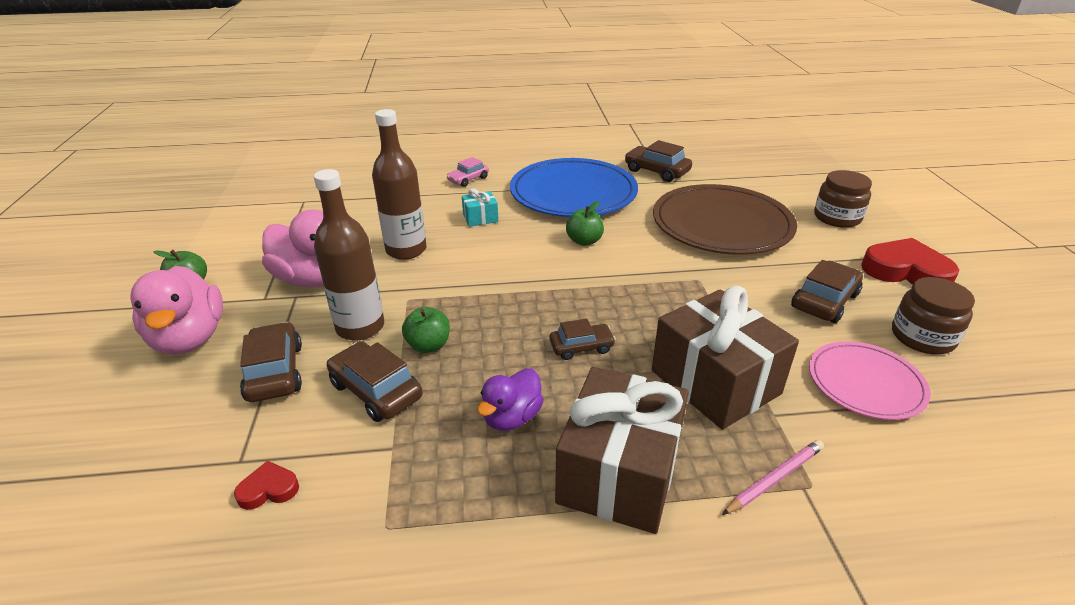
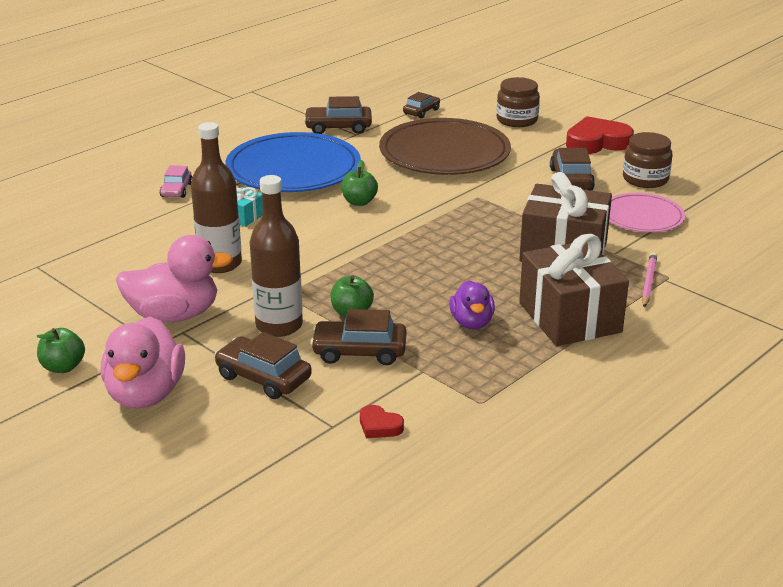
camera: 40 degrees left, 5 degrees down
pink duck [130,266,223,354] -> pink duck turned 60 degrees clockwise [101,317,185,409]
red heart [234,461,299,510] -> red heart turned 90 degrees counterclockwise [360,405,404,438]
brown car [549,319,616,360] -> brown car moved to [403,92,440,118]

